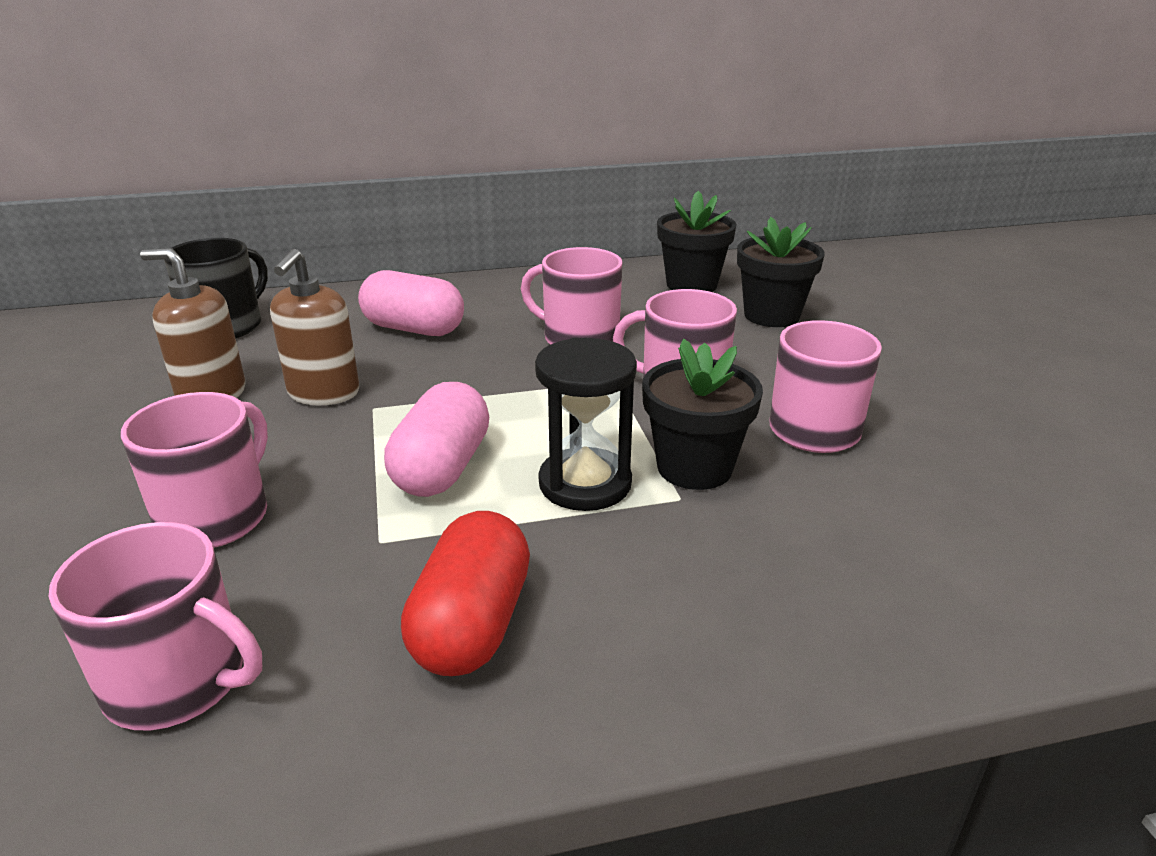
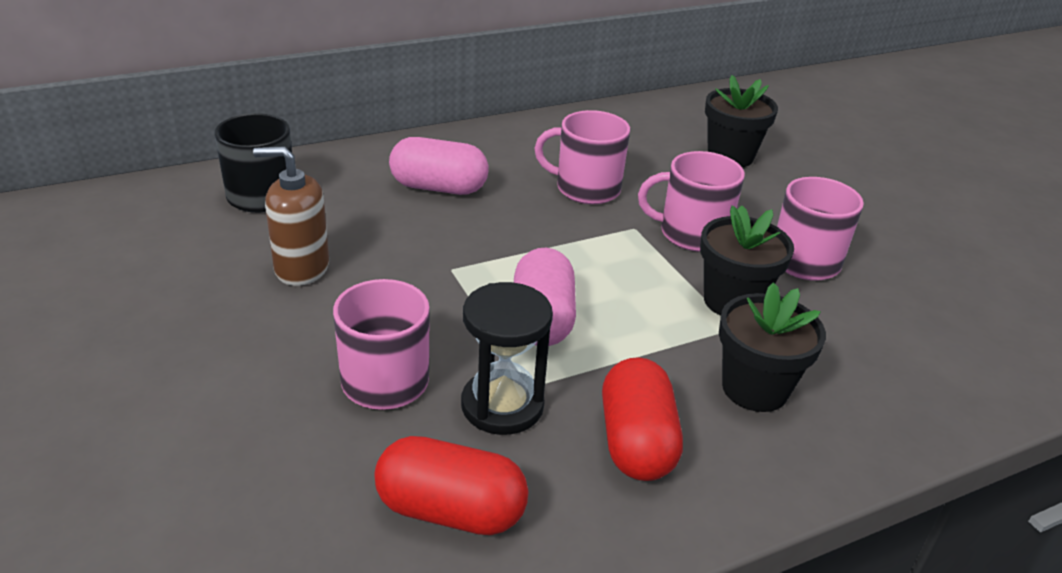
camera: 15 degrees left, 5 degrees up
pink mug [49,522,262,730] -> red capsule [374,436,529,535]
brown soap dispenser [270,249,359,405] -> none
black hourglass [535,338,637,511] -> black hourglass moved to [461,282,553,435]
black flower pot [657,191,737,292] -> black flower pot moved to [719,282,826,412]

